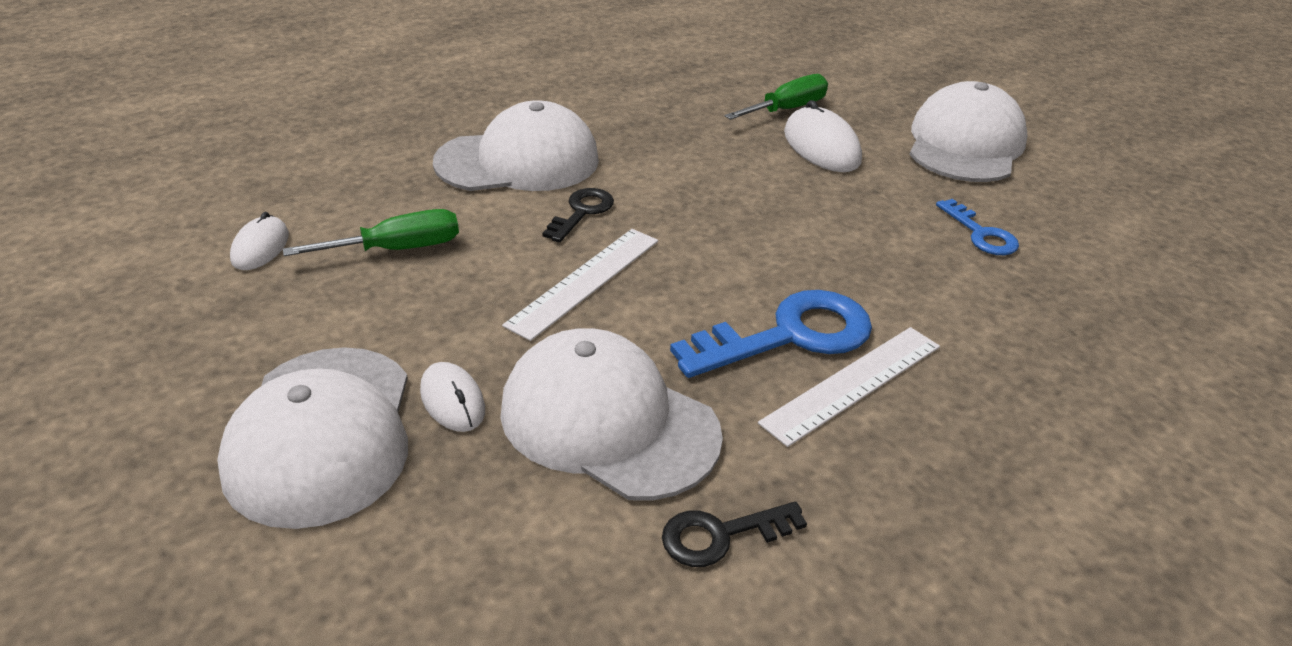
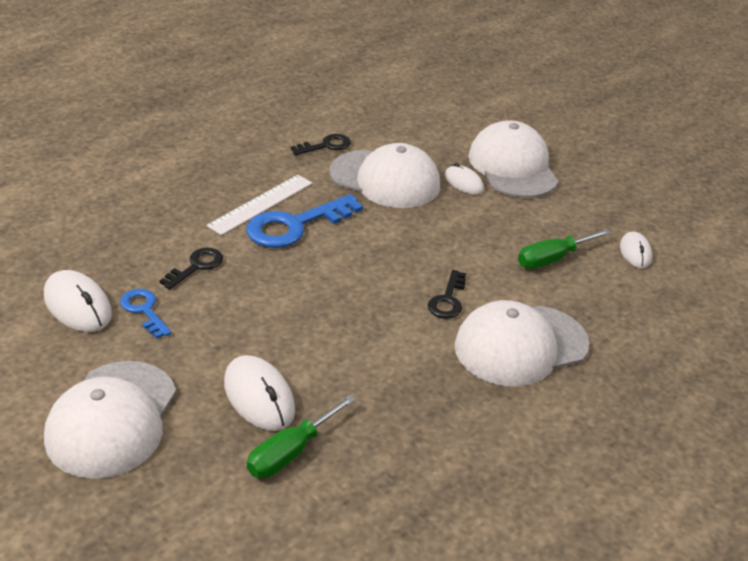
camera: 170 degrees right, 0 degrees up
white ruler [502,229,658,341] -> none
none -> white mouse [44,270,112,332]
none -> black key [160,248,223,289]

